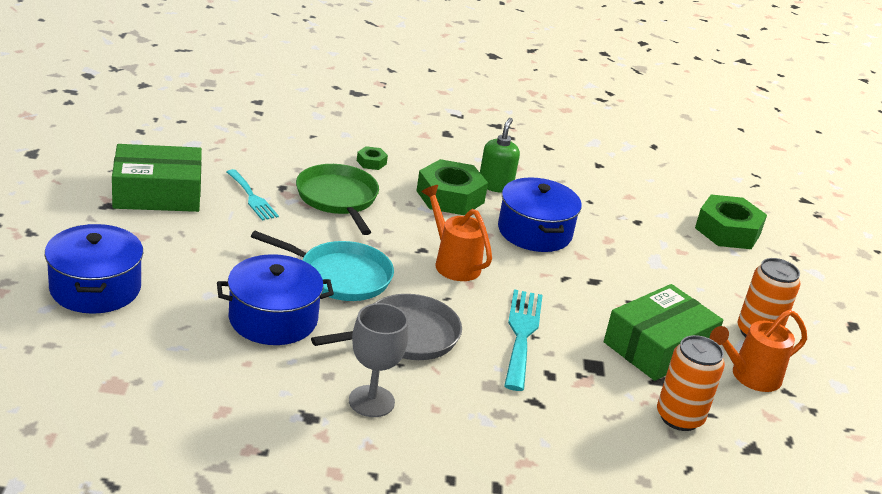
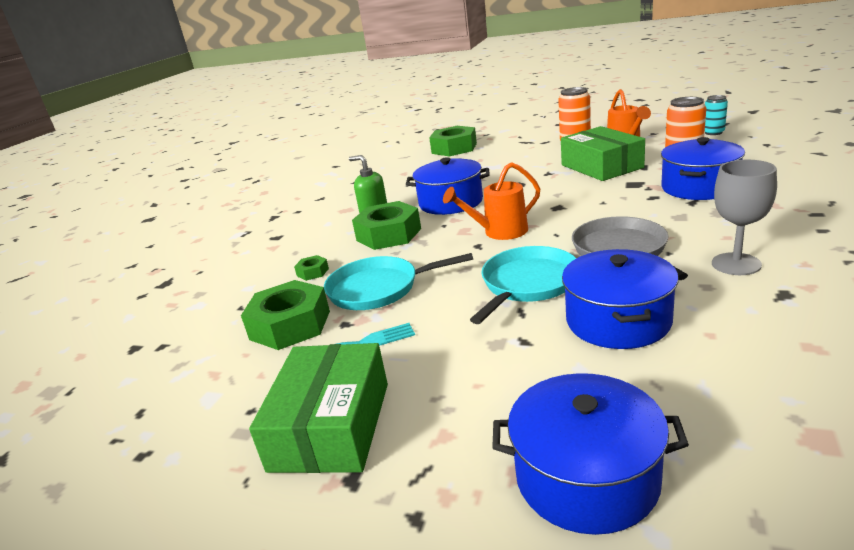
camera: 65 degrees left, 5 degrees down
green pan [296,164,379,235] -> turquoise pan [324,253,473,310]
turquoise fork [504,289,543,391] -> none
none -> green nut [241,280,330,350]
none -> blue pot [661,137,745,200]
none -> turquoise can [705,95,728,135]

